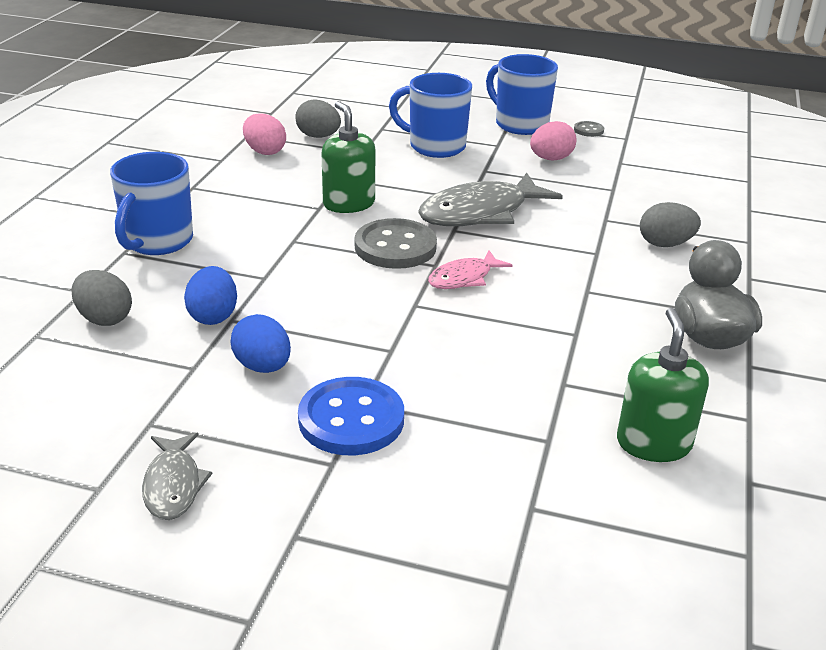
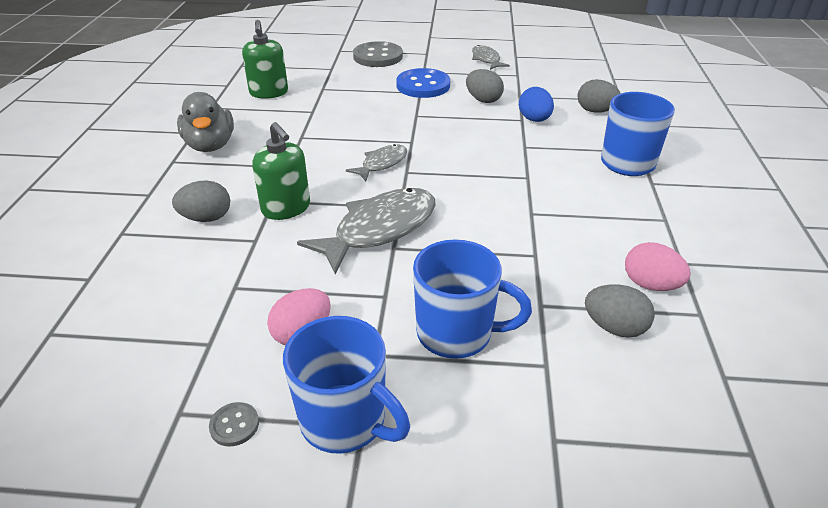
camera: 170 degrees right, 5 degrees up
blue egg [231,314,291,373] -> grey egg [466,69,504,103]
green soap dispenser [322,101,375,213] -> green soap dispenser moved to [252,122,310,220]
grey button [355,218,437,269] -> grey button moved to [353,41,403,67]
pink fish [428,250,513,289] -> grey fish [346,144,407,181]

